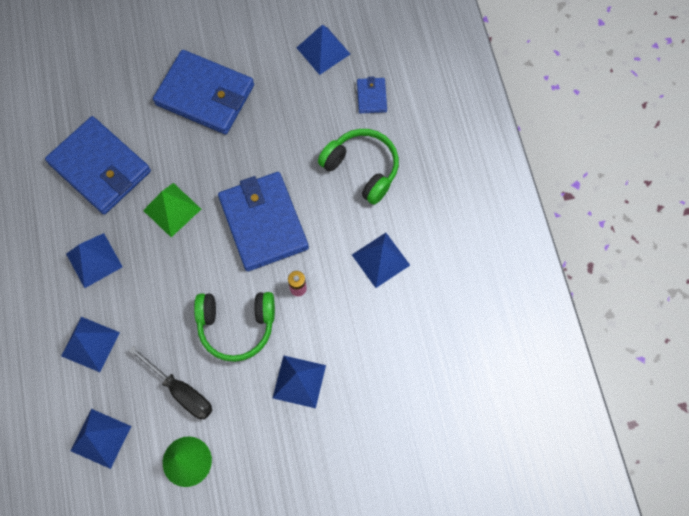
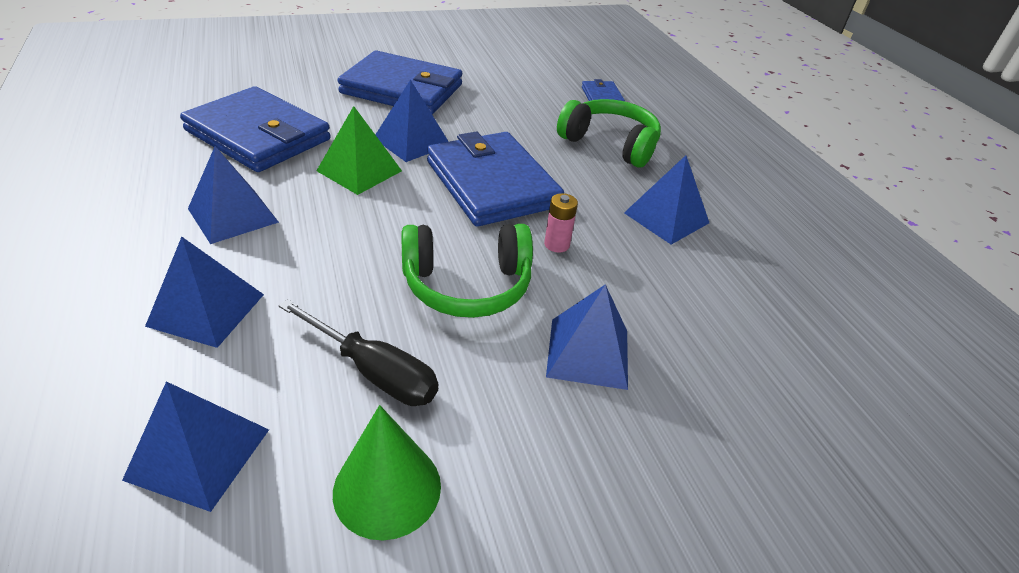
camera: 10 degrees left, 30 degrees down
blue pyramid [297,25,350,75] -> blue pyramid moved to [375,80,449,162]

